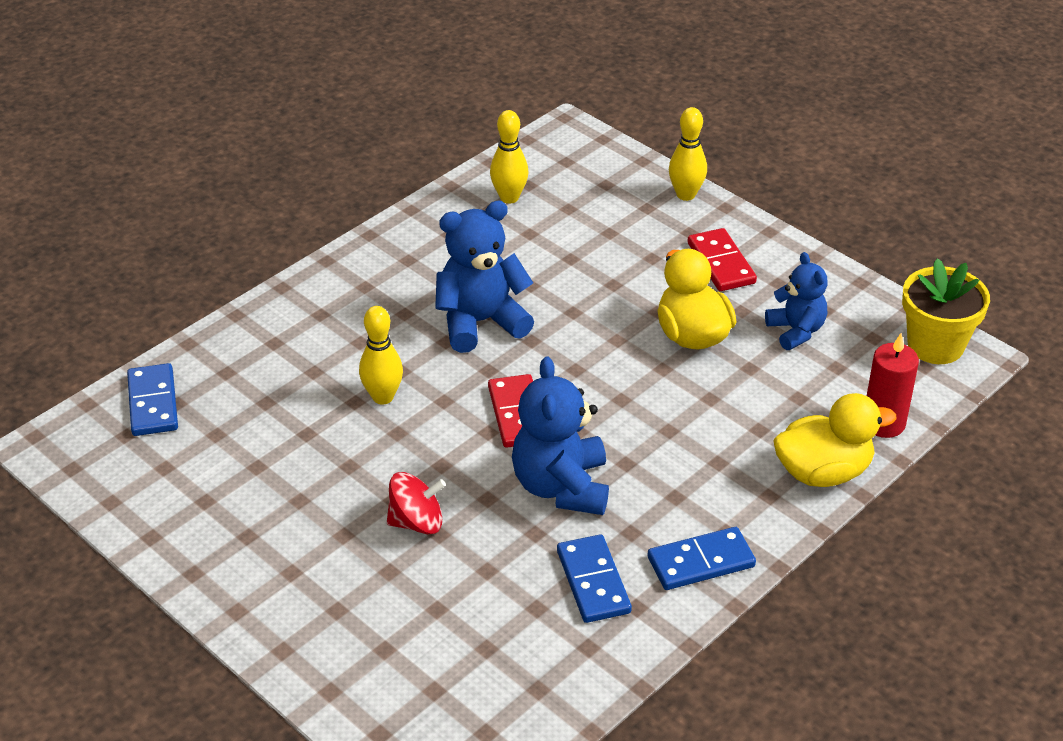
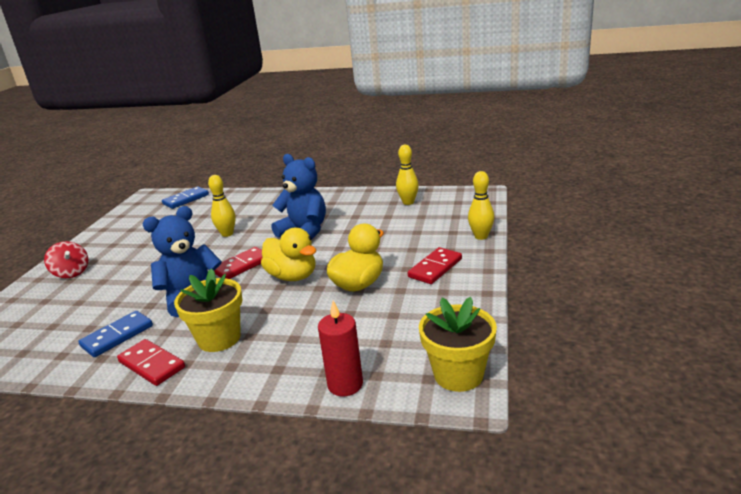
camera: 60 degrees right, 15 degrees down
red spinning top [387,472,446,534] -> red spinning top moved to [44,241,88,278]
blue domino [648,527,756,590] -> red domino [117,339,185,386]
blue teddy bear [765,252,828,350] -> none
yellow duck [773,393,897,487] -> yellow duck moved to [261,228,316,281]
none -> yellow flower pot [174,268,243,352]

